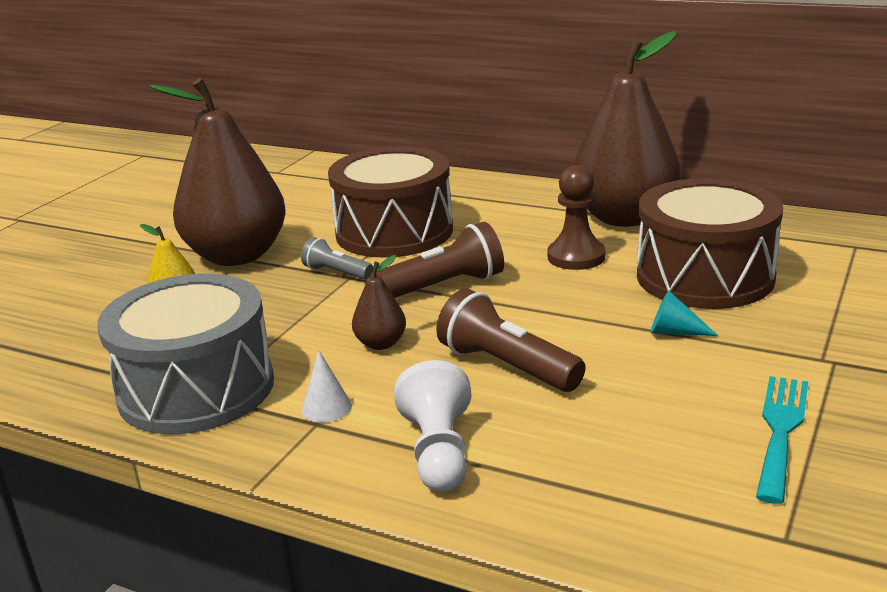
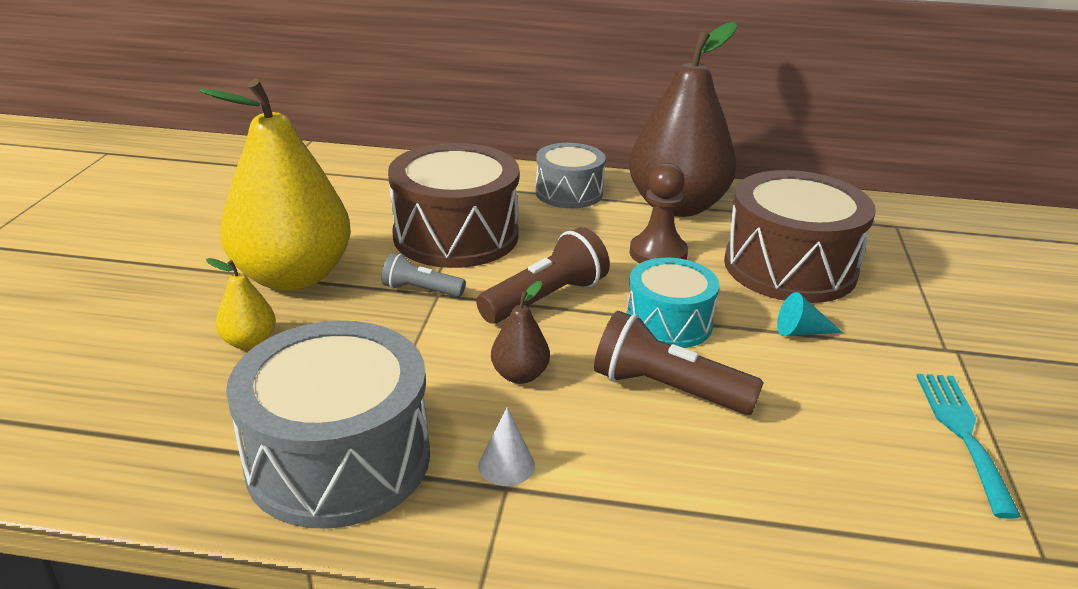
camera: 20 degrees left, 5 degrees up
brown pear [150,78,286,266] -> yellow pear [200,79,351,291]
white pawn [394,360,471,492] -> none
none -> grey drum [536,143,606,208]
none -> turquoise drum [626,258,720,348]

